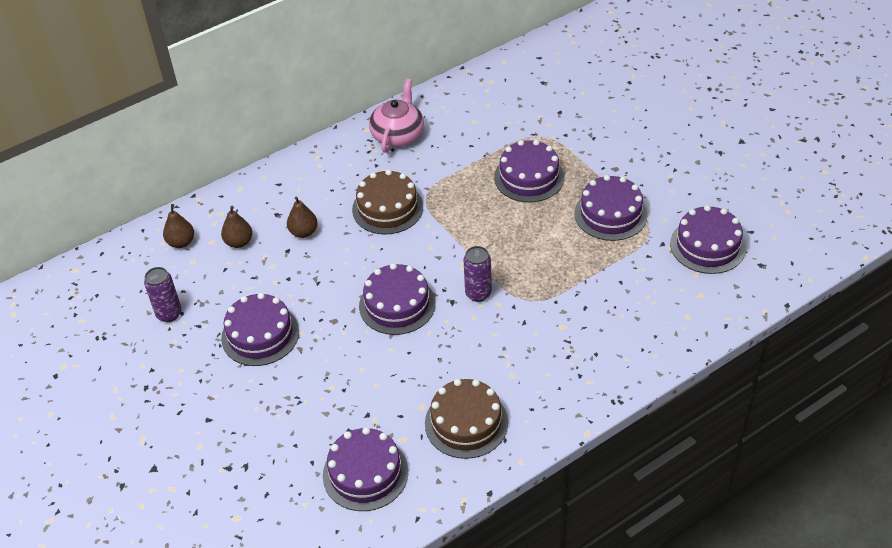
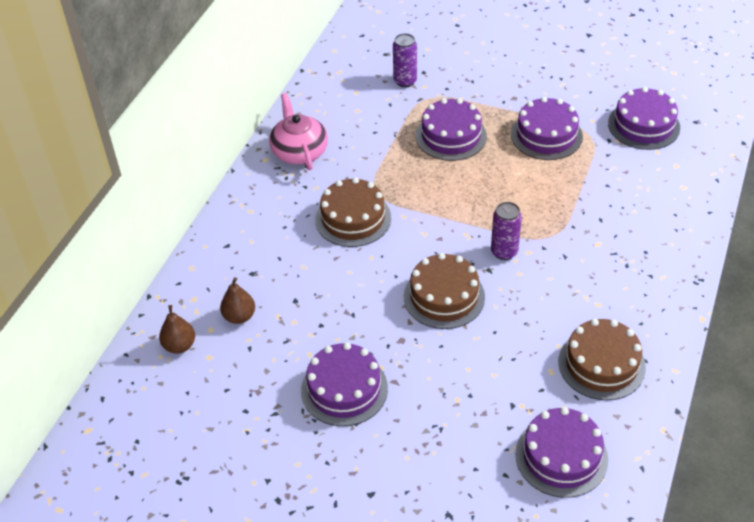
camera: 35 degrees left, 0 degrees up
purple can [144,267,182,322] -> purple can moved to [393,33,417,87]
brown pear [287,197,318,238] -> none
purple cake [359,263,436,335] -> brown cake [404,253,485,329]

